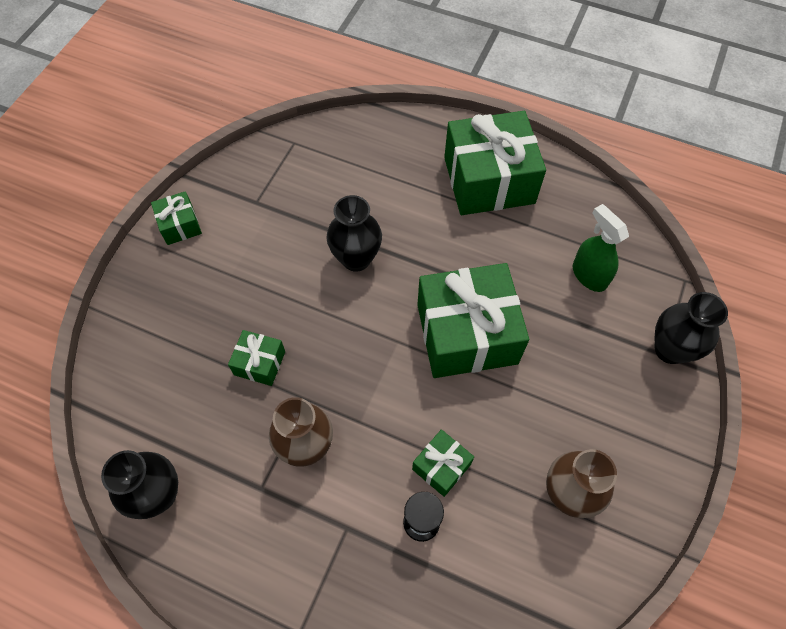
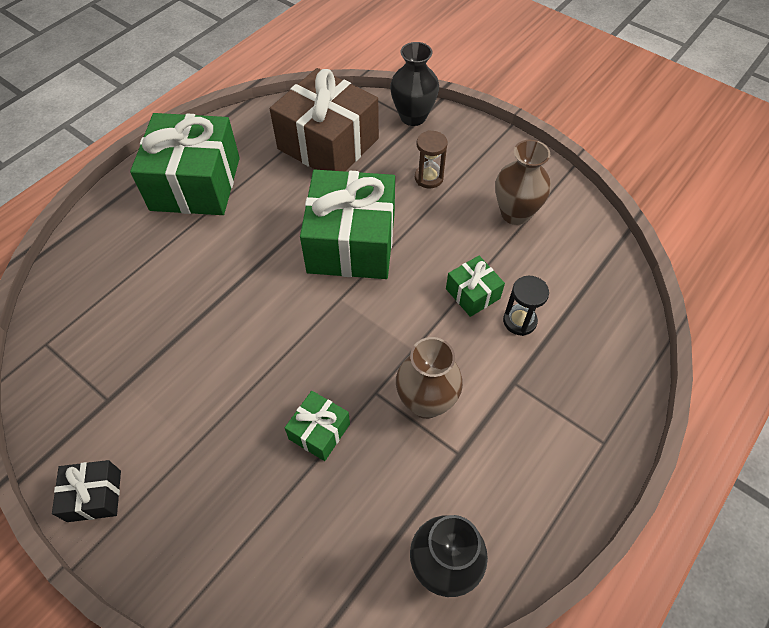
camera: 75 degrees left, 5 degrees down
green gift [151,191,202,245] -> black gift [52,460,121,522]
black vase [326,195,382,272] -> none
green spray bottle [573,204,629,292] -> brown gift [270,68,379,171]
none -> brown hourglass [415,130,448,188]

